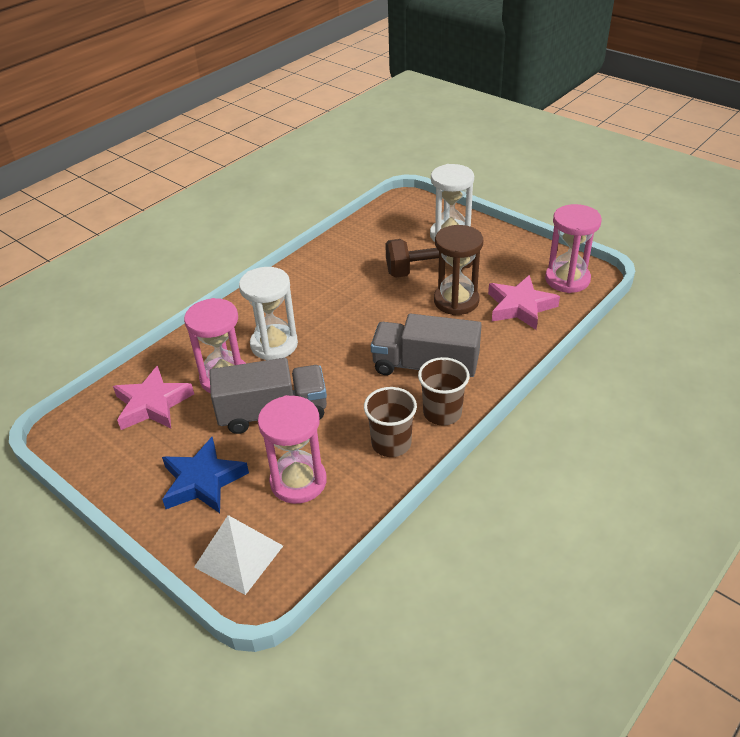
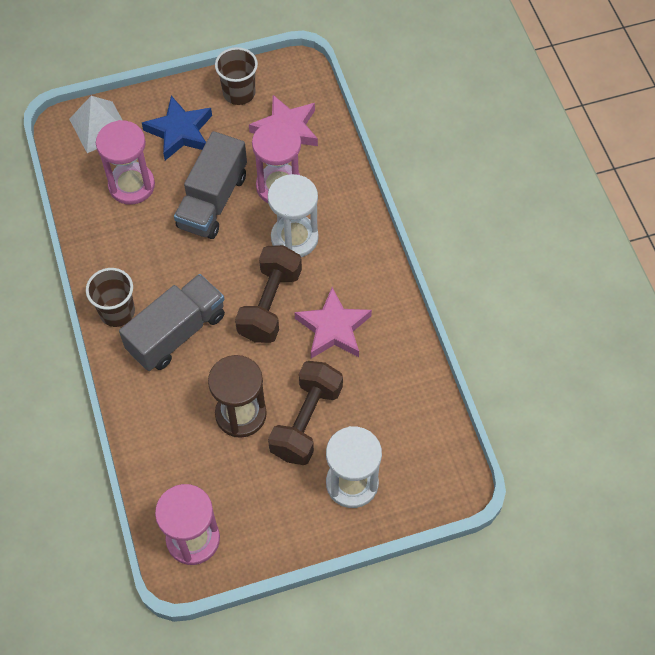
camera: 120 degrees right, 20 degrees up
brown cup [364,387,417,457] -> brown cup moved to [215,47,258,105]
pink star [488,275,560,330] -> pink star moved to [294,287,372,359]
none -> brown dumbbell [235,245,302,343]

